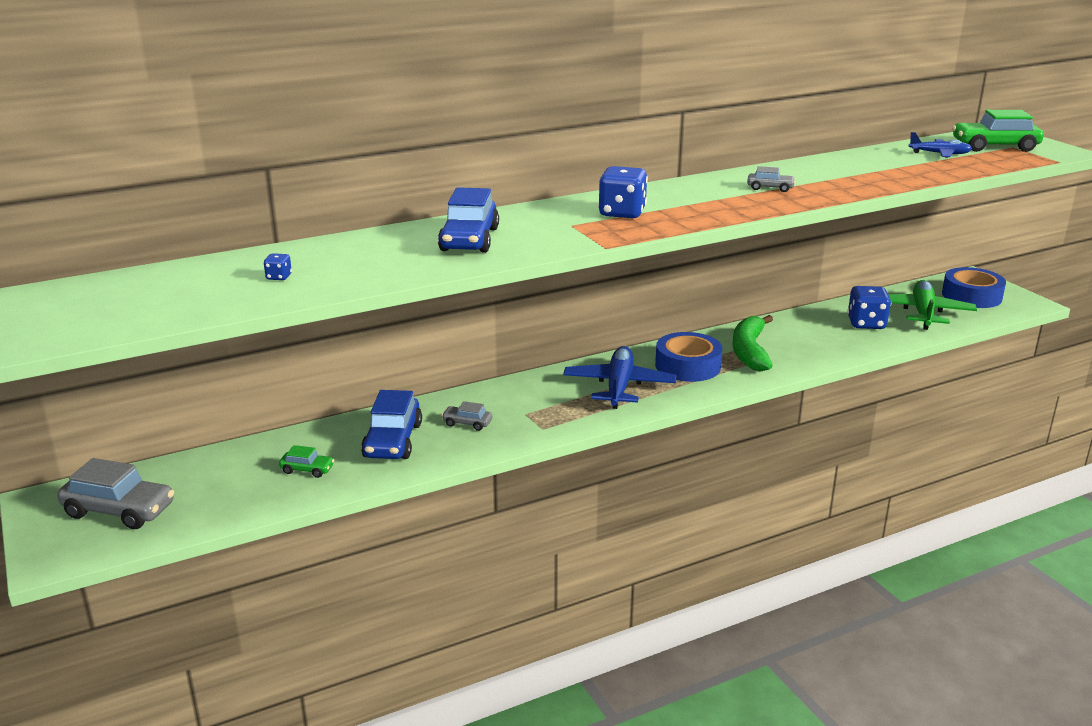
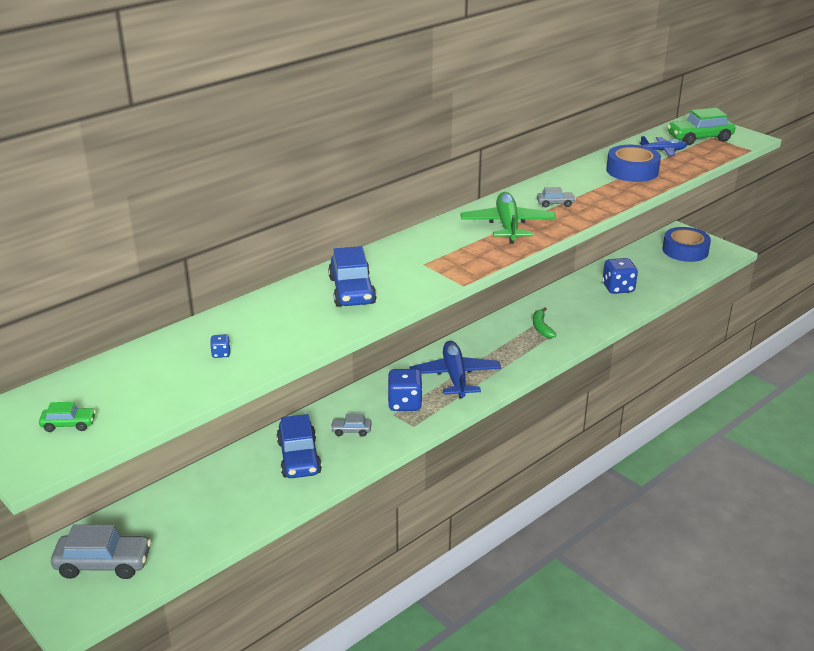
camera: 15 degrees left, 5 degrees up
green car [279,445,334,478] -> green car moved to [39,402,96,432]
blue dice [598,166,648,219] -> blue dice moved to [388,369,423,411]
blue tape [655,332,723,382] -> blue tape moved to [606,145,661,182]
green banana [732,315,773,372] -> green banana [533,307,556,338], size x0.58
green plane [888,280,977,330] -> green plane moved to [460,192,556,244]

